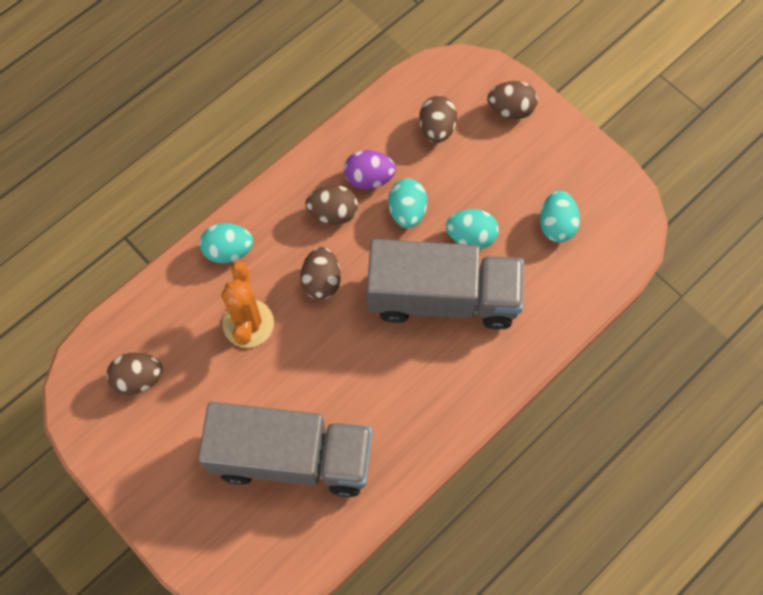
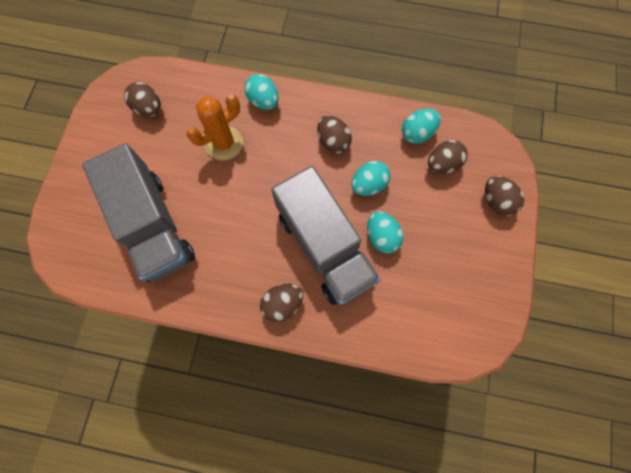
camera: 55 degrees right, 5 degrees up
brown egg [300,247,341,300] -> brown egg moved to [260,284,303,322]
purple egg [344,150,396,189] -> none
turquoise egg [540,191,580,243] -> turquoise egg moved to [402,109,441,144]

